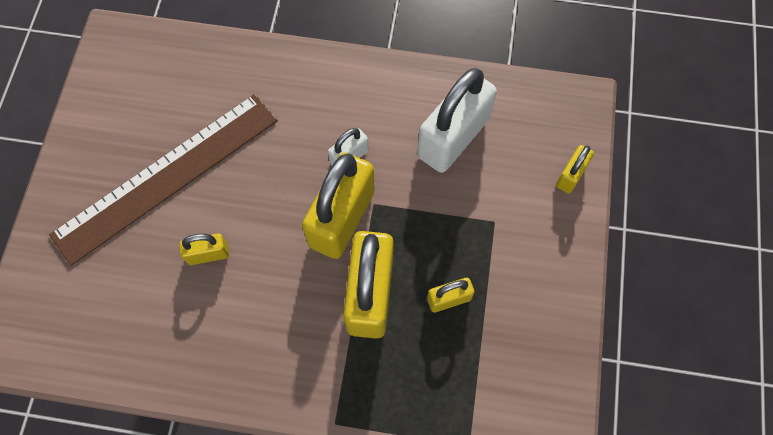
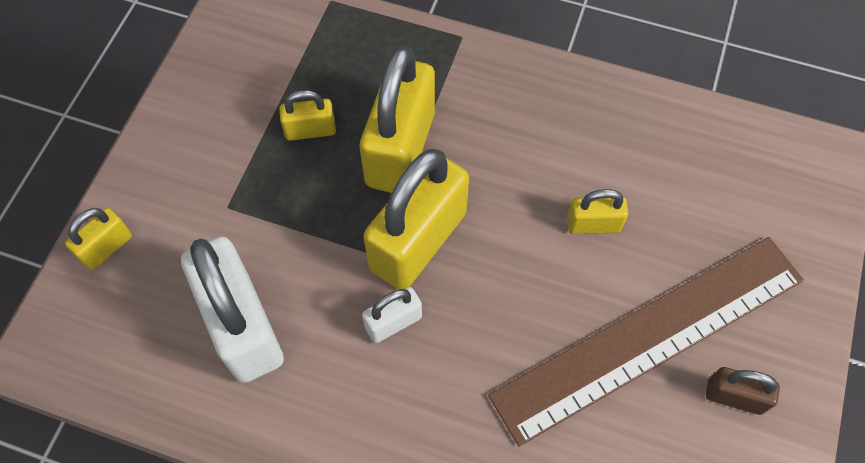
camera: 170 degrees left, 5 degrees down
white padlock [417,68,497,173] -> white padlock turned 75 degrees counterclockwise [181,237,284,383]
none -> brown padlock [706,367,780,415]

